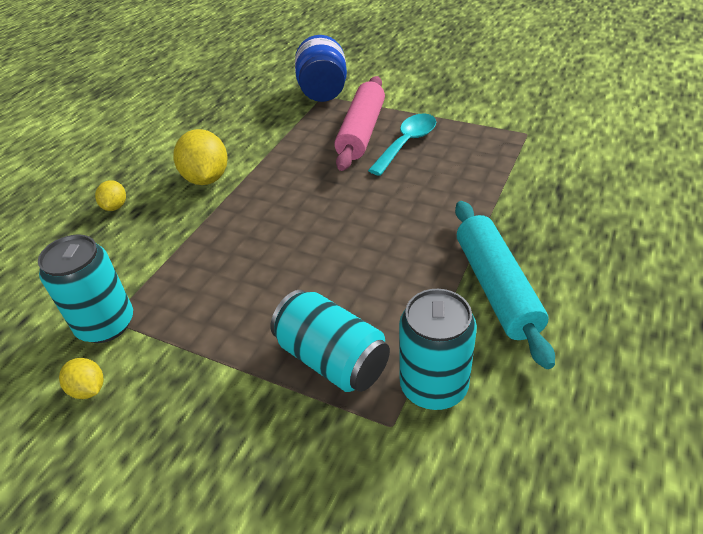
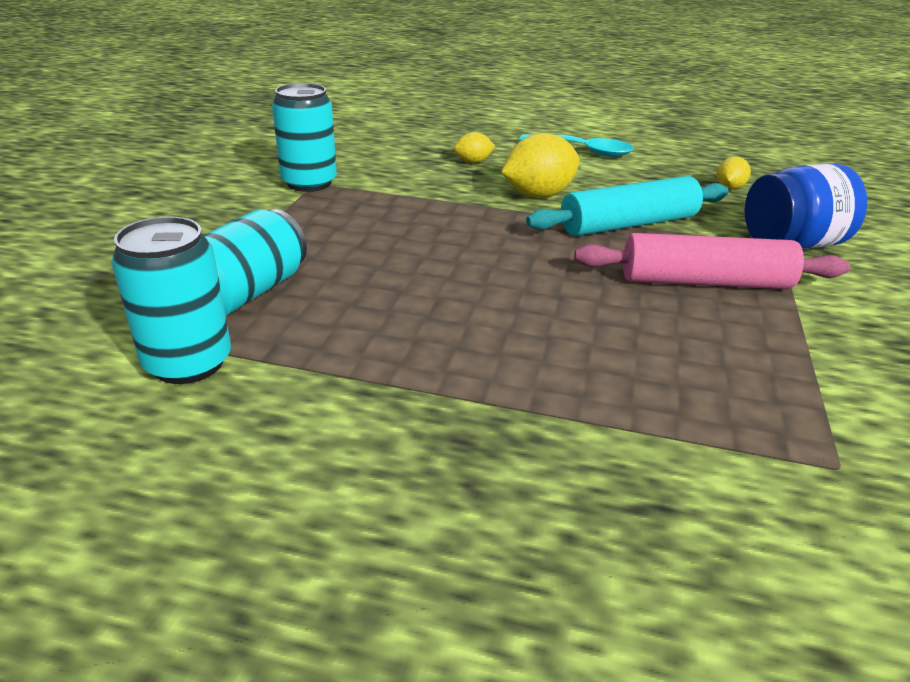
camera: 75 degrees right, 10 degrees down
yellow lemon [59,358,104,399] -> yellow lemon moved to [717,157,751,189]
turquoise spoon [368,113,436,176] -> turquoise spoon moved to [519,134,634,157]
turquoise rolling pin [455,201,555,369] -> turquoise rolling pin moved to [526,176,729,236]

